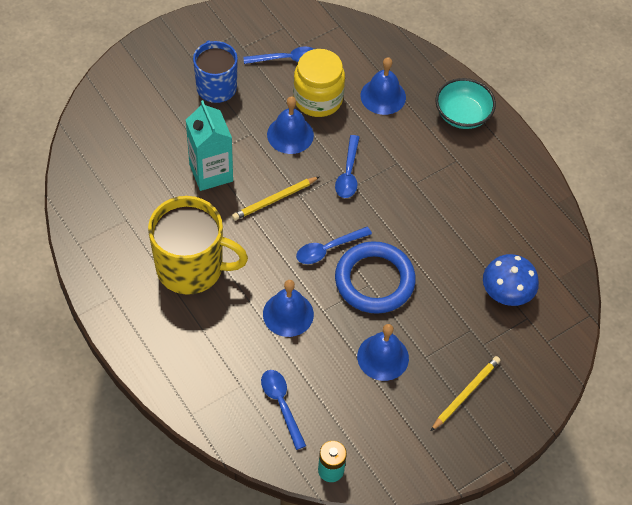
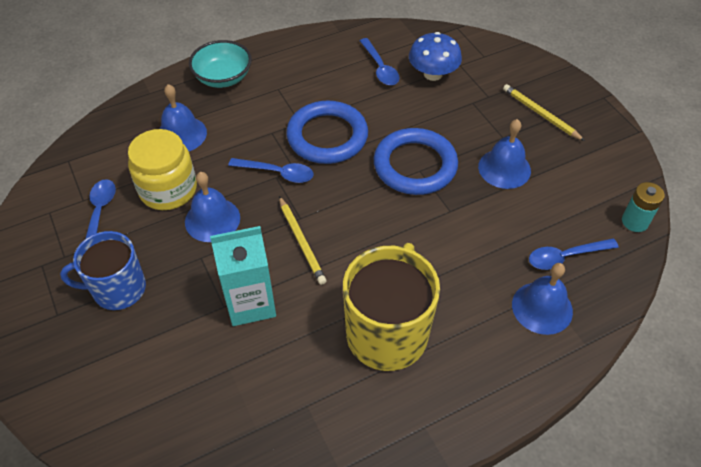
camera: 80 degrees left, 5 degrees down
blue bell [263,280,314,337] -> blue bell moved to [512,263,573,335]
blue spoon [296,227,372,264] -> blue spoon moved to [360,38,400,85]
none -> blue ring [286,101,368,164]

